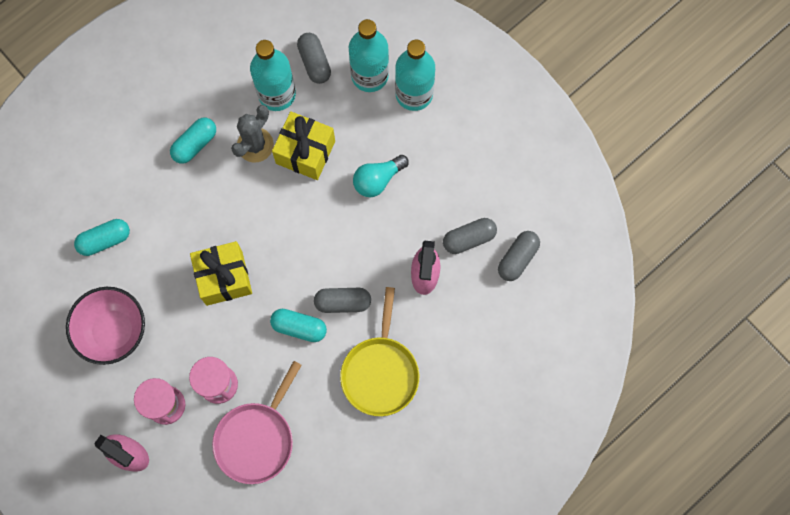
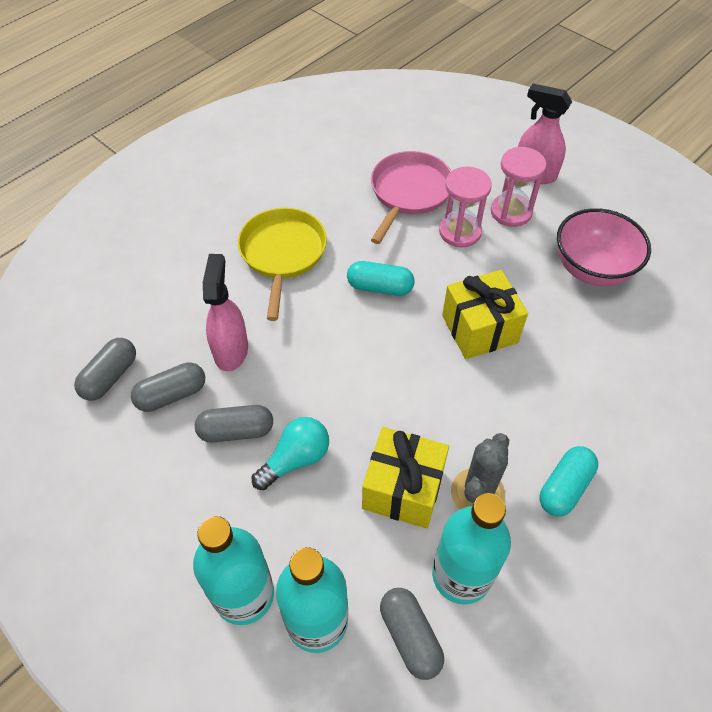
camera: 175 degrees right, 20 degrees down
turquoise capsule [74,219,130,256] -> none
grey capsule [314,288,371,313] -> grey capsule moved to [195,405,273,442]

